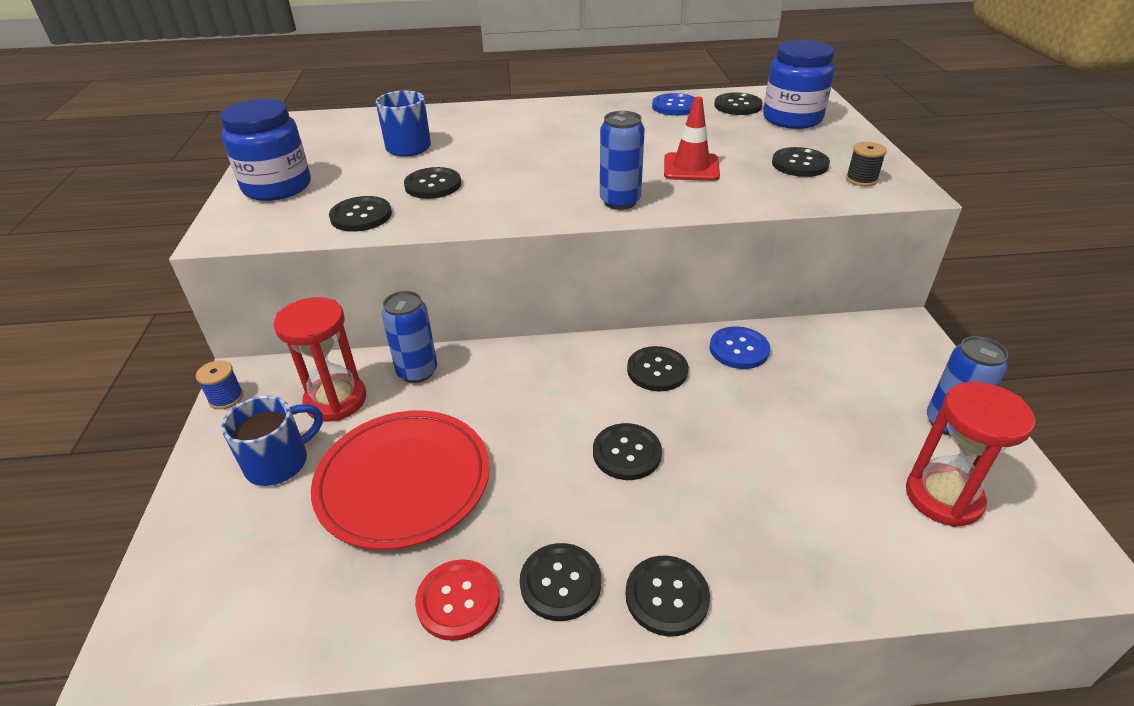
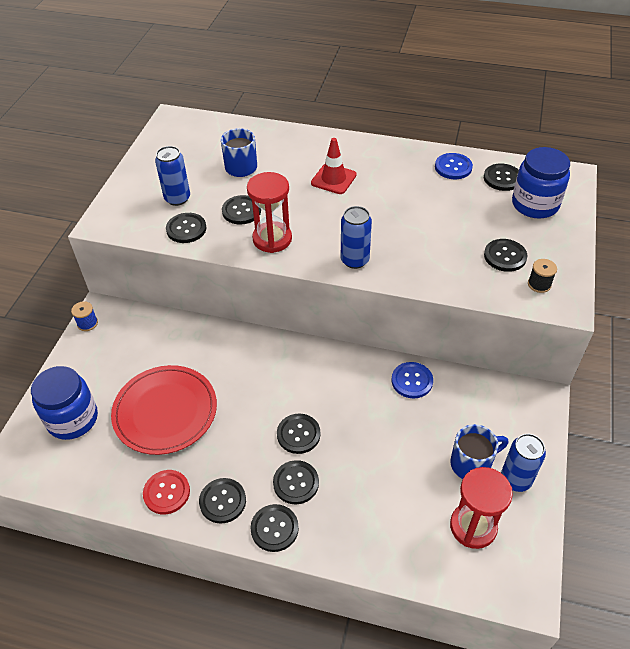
camera: 20 degrees right, 10 degrees up
blue jar [220,99,311,201] -> blue jar moved to [31,366,98,440]
blue mug [221,396,323,486] -> blue mug moved to [450,424,508,479]
red hourglass [274,297,366,421] -> red hourglass moved to [247,172,292,253]
blue can [382,291,437,383] -> blue can moved to [155,146,190,206]
black button [627,346,688,391] -> black button moved to [273,460,319,504]
red traffic cone [664,97,720,181] -> red traffic cone moved to [311,138,357,194]

